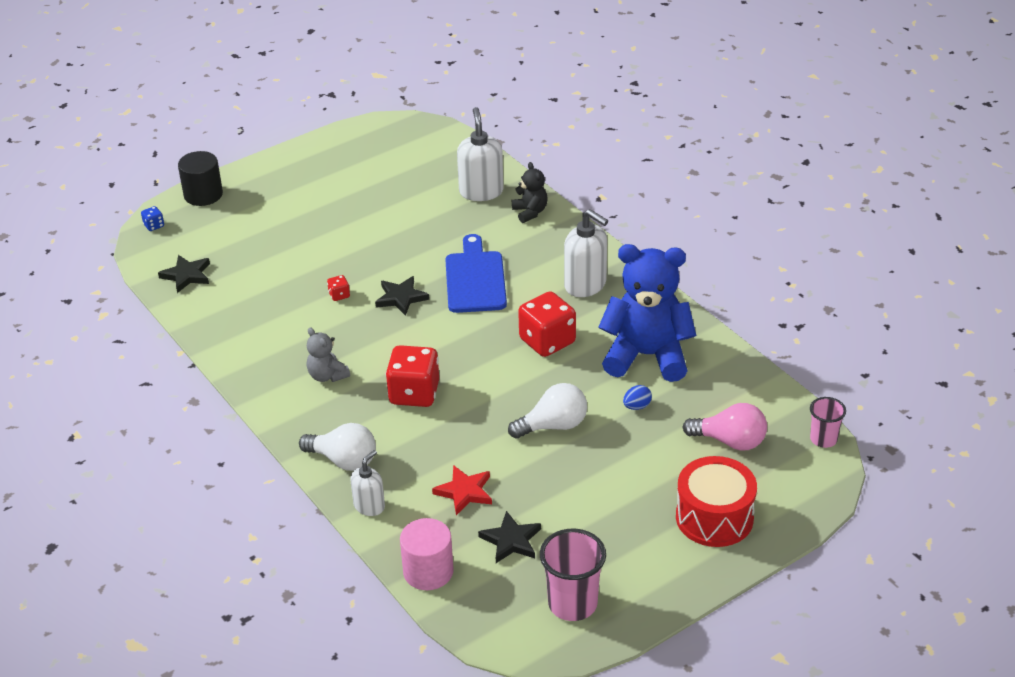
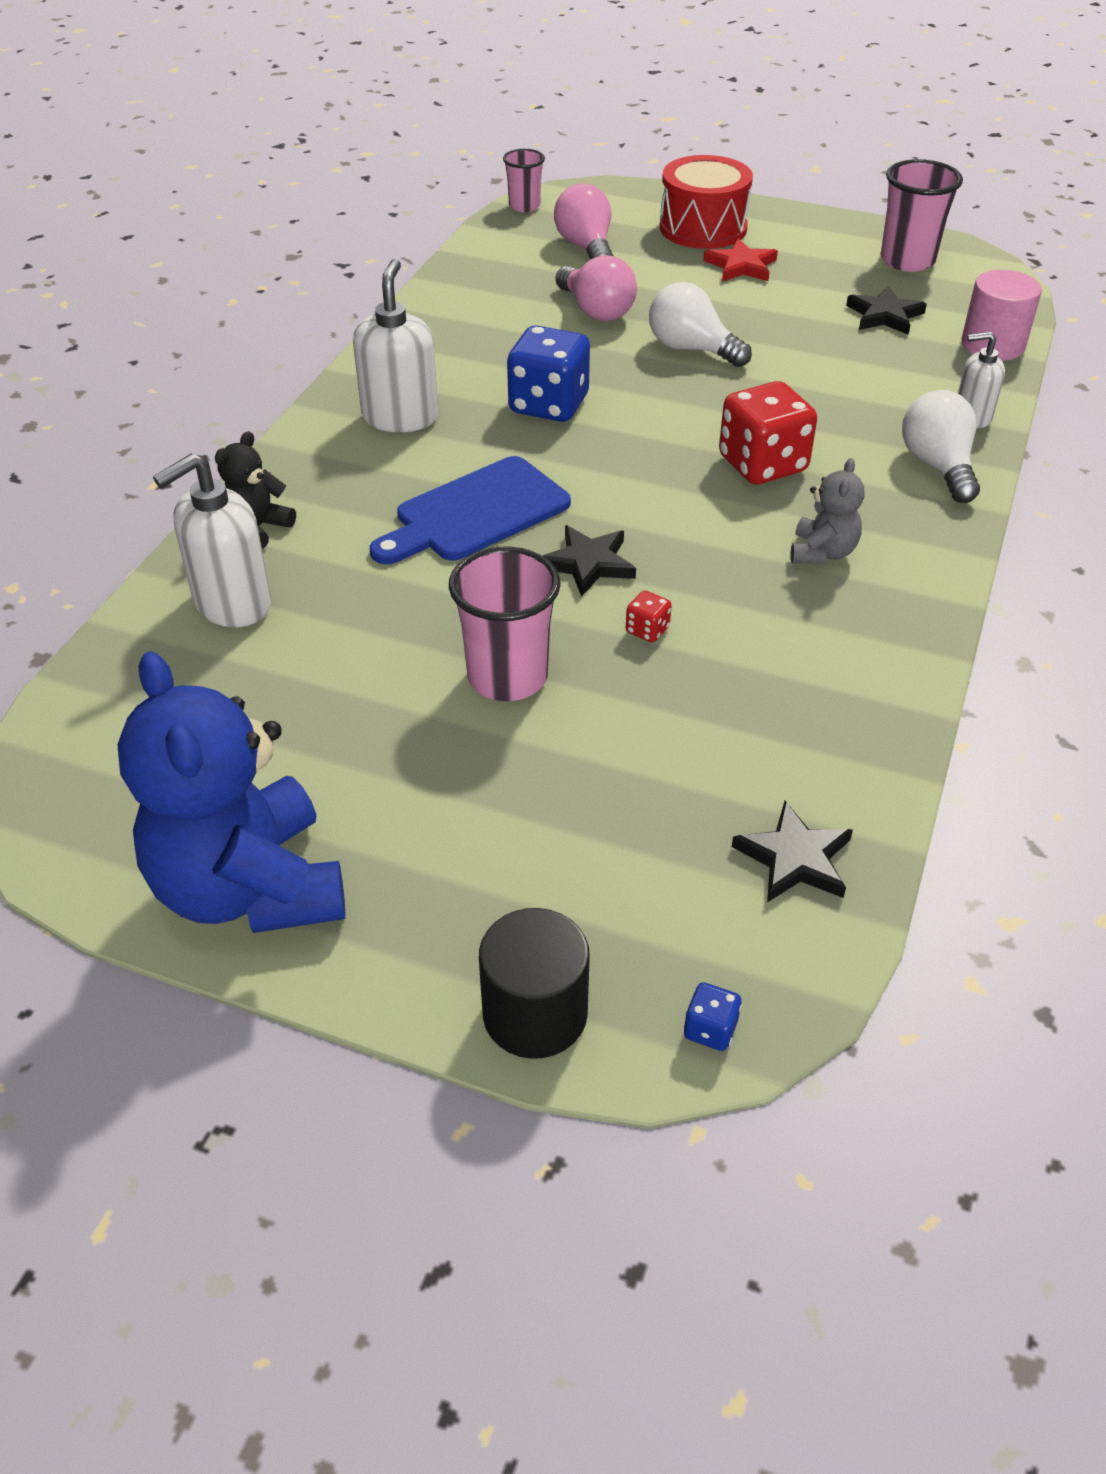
camera: 125 degrees left, 5 degrees up
red star [432,465,492,515] -> red star moved to [703,238,778,282]
red dice [518,291,576,357] -> blue dice [507,325,590,422]
blue teddy bear [598,244,696,382] -> blue teddy bear moved to [117,651,346,933]
blue egg [623,385,652,410] -> pink light bulb [555,255,637,321]
none -> pink cup [449,547,561,701]

